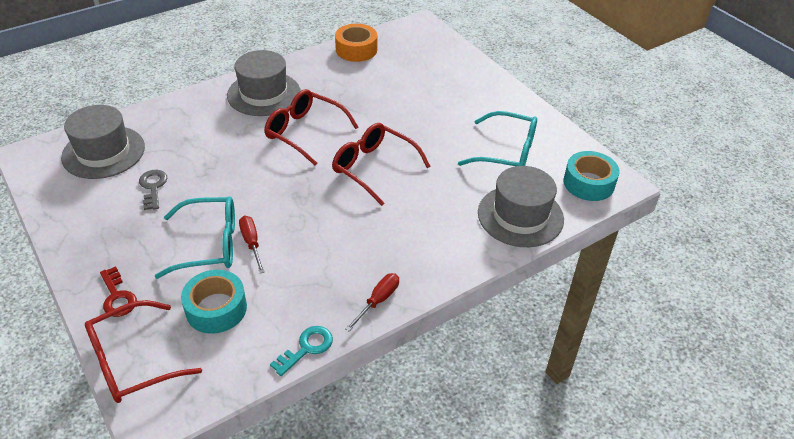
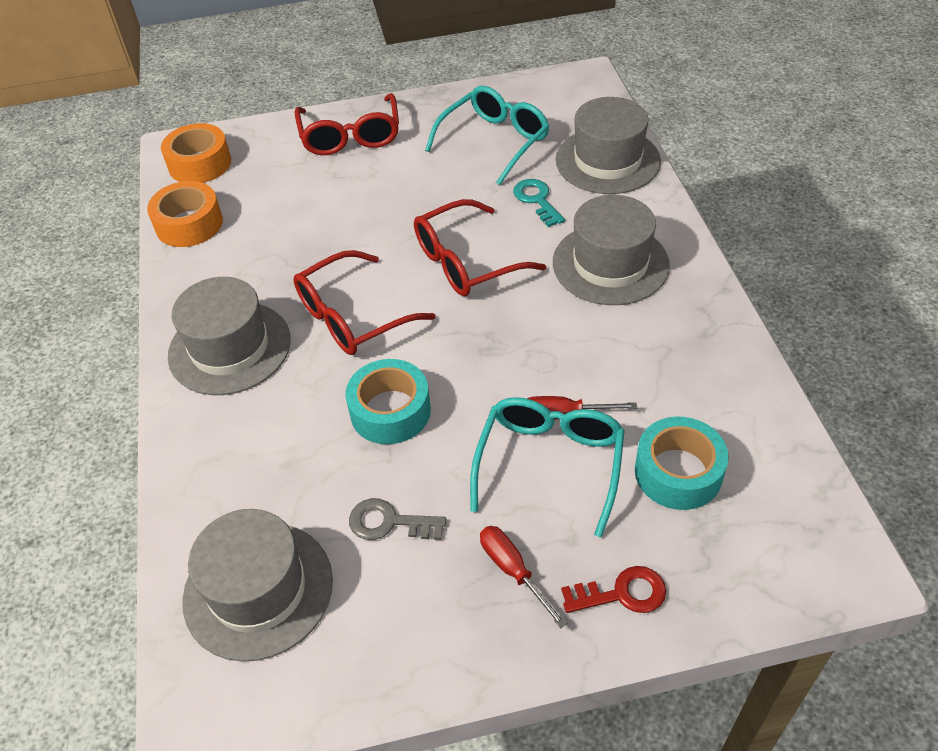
camera: 65 degrees left, 5 degrees up
red glasses [85,300,202,403] -> red glasses moved to [295,93,399,155]
turquoise key [270,326,333,376] -> turquoise key moved to [513,179,565,227]
red screwdriver [345,273,399,331] -> red screwdriver moved to [480,526,567,628]
turquoise tape [564,151,620,201] -> turquoise tape moved to [346,359,431,444]
none -> orange tape [161,123,231,183]
none -> grey hat [553,195,670,305]

